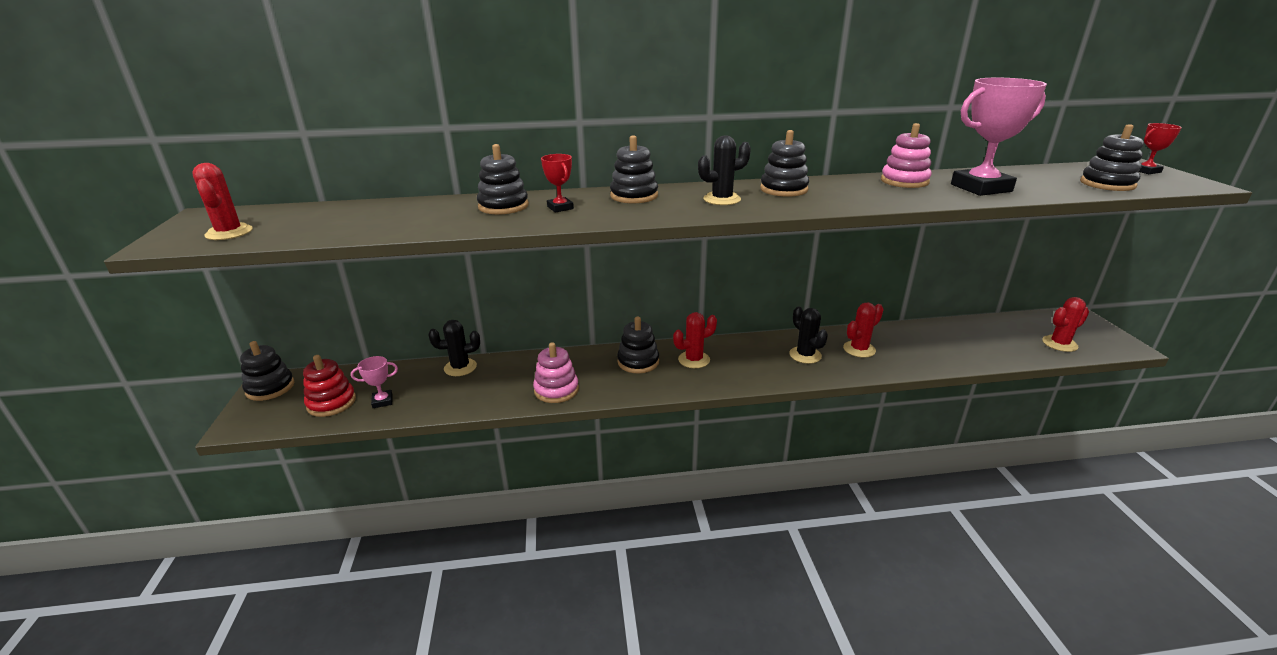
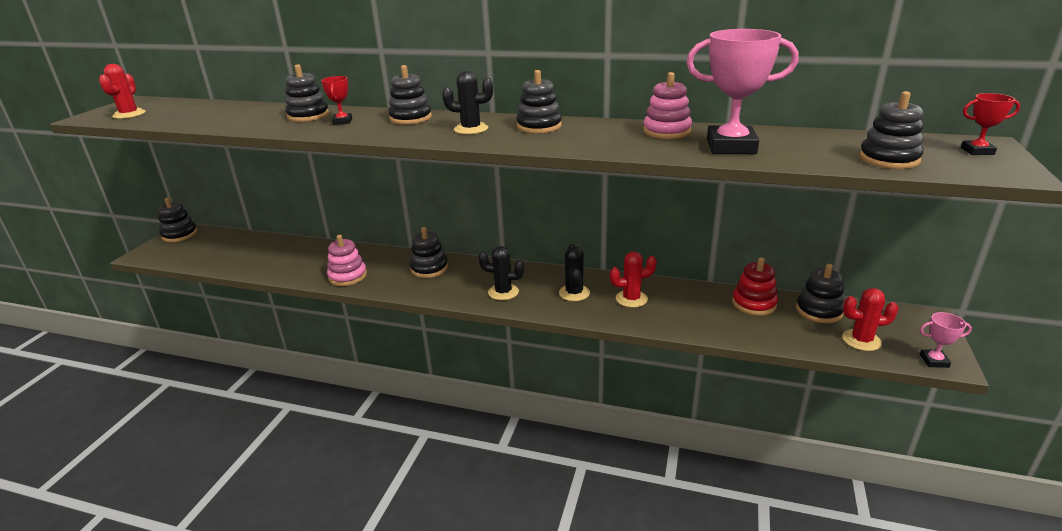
camera: 25 degrees right, 0 degrees up
red stacking toy [303,355,356,417] -> red stacking toy moved to [732,257,778,316]
pink trophy [351,356,398,408] -> pink trophy moved to [920,312,972,368]
black cactus [429,320,480,376] -> black cactus moved to [478,246,524,300]
red cactus [673,312,717,368] -> none
none -> black stacking toy [796,264,844,323]

